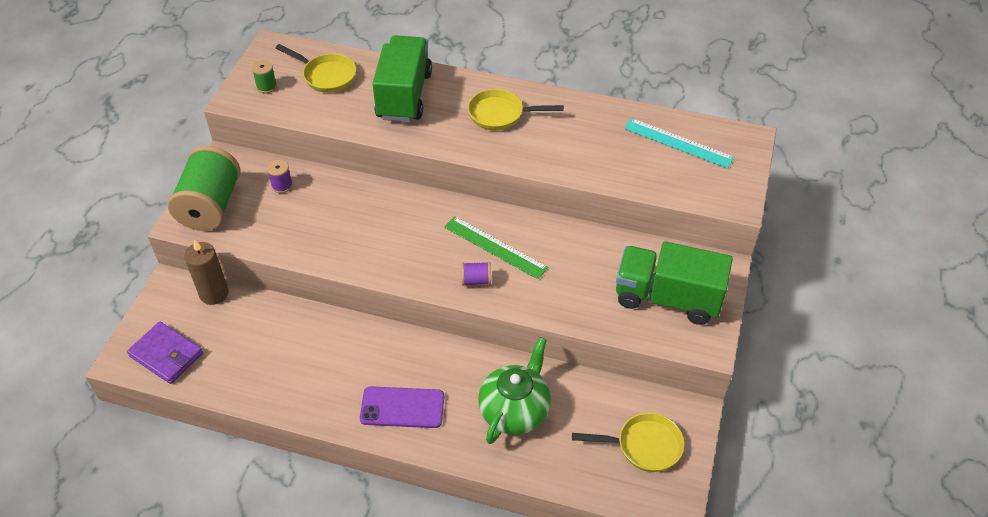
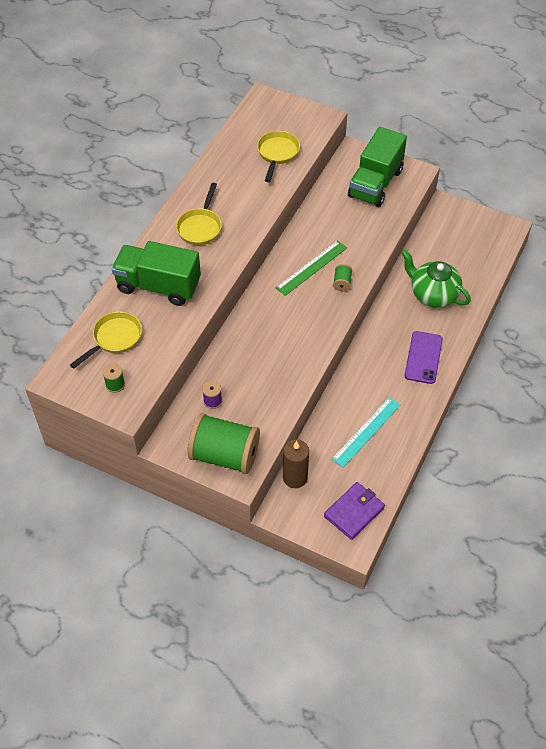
camera: 80 degrees left, 5 degrees up
purple spool [461,262,491,286] -> green spool [333,264,352,291]
yellow pan [572,413,684,472] -> yellow pan moved to [257,131,300,182]
turquoise ruler [624,118,734,169] -> turquoise ruler moved to [332,397,401,468]

